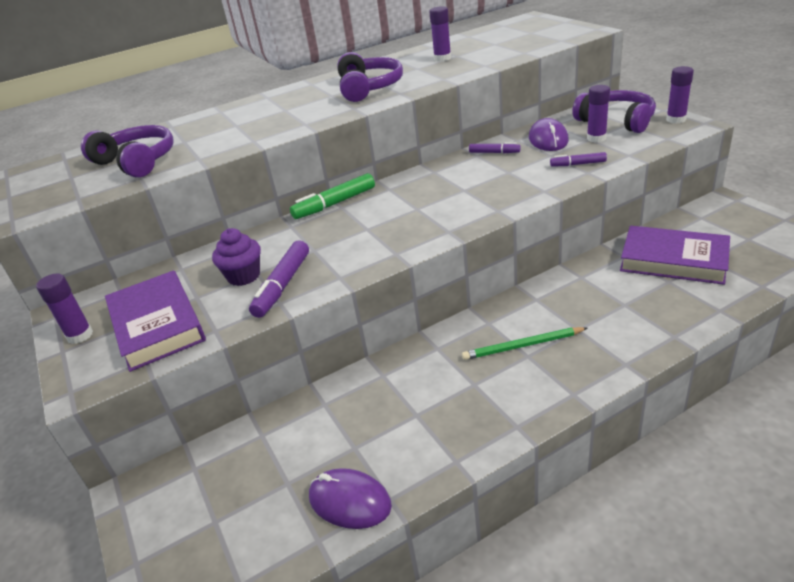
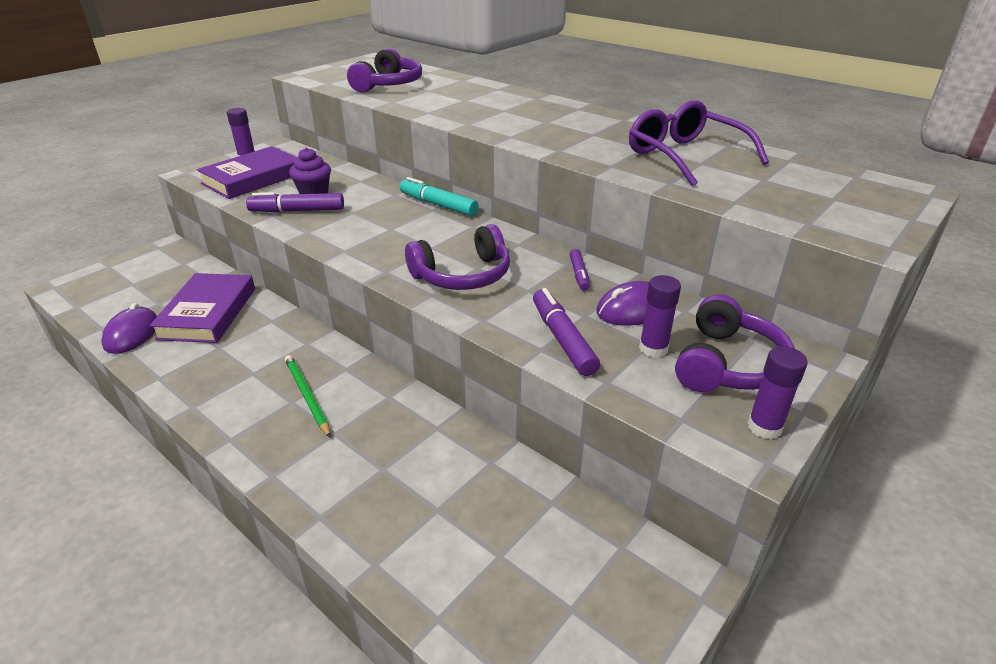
camera: 65 degrees right, 0 degrees up
green marker [290,173,375,219] -> turquoise marker [400,177,478,216]
purple headphones [337,52,403,102] -> purple headphones moved to [405,224,510,290]
purple glue stick [429,6,451,62] -> purple glasses [629,100,769,186]
purple marker [550,152,607,166] -> purple marker [533,288,600,376], size x1.68
purple book [620,226,730,285] -> purple book moved to [149,273,255,343]

